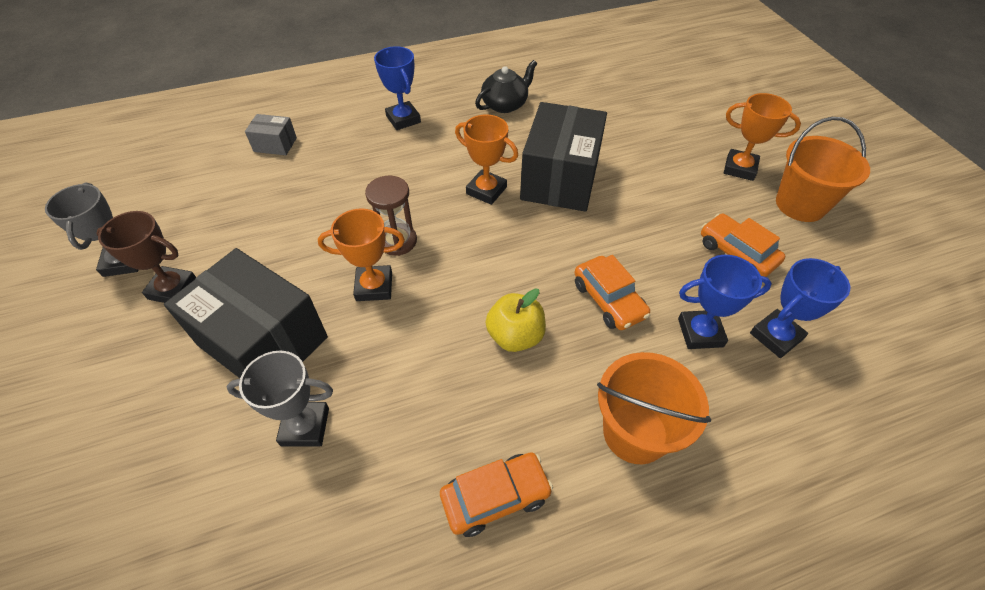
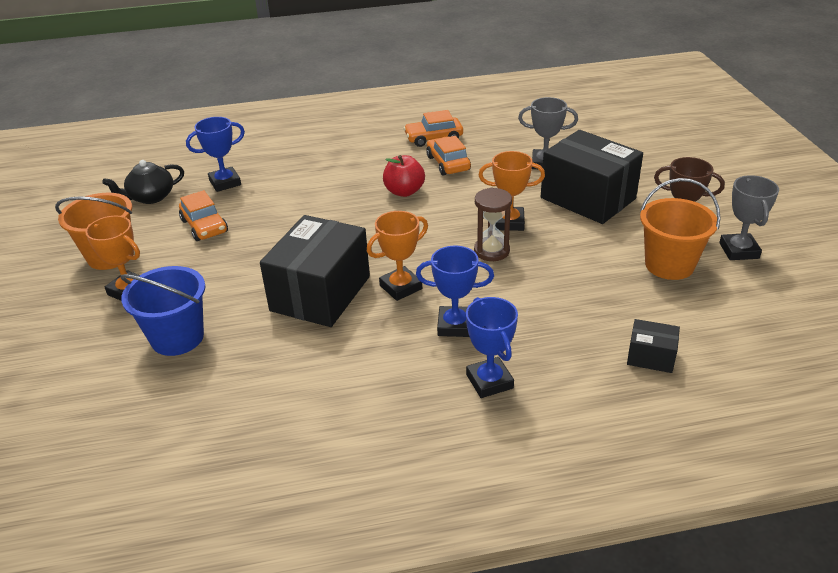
camera: 170 degrees left, 15 degrees down
grey box [245,114,297,155] -> black box [627,319,680,373]
orange trophy [455,115,518,205] -> orange trophy turned 75 degrees counterclockwise [367,211,428,301]
black teapot [475,60,537,113] -> black teapot moved to [102,160,184,204]
yellow apple [486,289,546,352] -> red apple [383,155,425,197]
orange car [575,255,650,330] -> orange car moved to [426,136,471,175]
orange bucket [597,352,711,464] -> orange bucket moved to [640,178,721,280]
blue trophy [678,255,772,349] -> blue trophy moved to [416,245,494,337]
none -> blue bucket [121,266,205,356]

